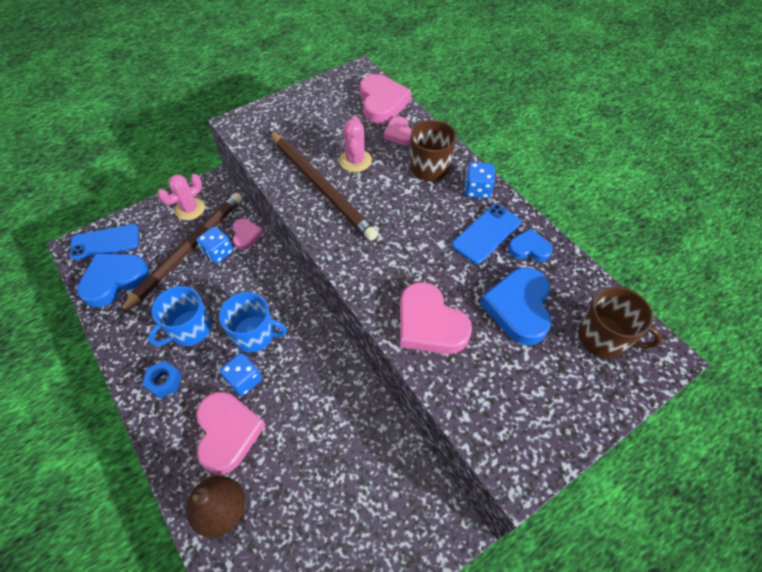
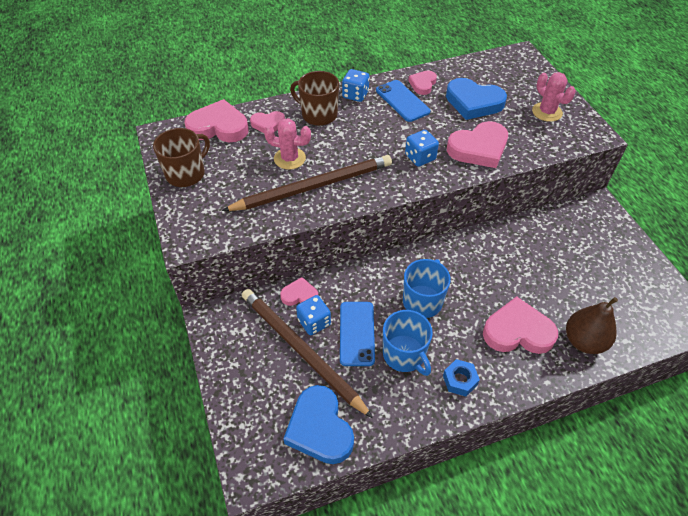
camera: 75 degrees left, 5 degrees down
blue phone [70,224,139,260] -> blue phone moved to [340,302,375,366]
pink cactus [157,174,205,220] -> pink cactus moved to [532,72,576,122]
blue dice [220,353,262,396] -> blue dice moved to [405,130,439,167]
blue heart [508,229,553,261] -> pink heart [408,70,437,95]
brown mug [578,286,662,358] -> brown mug moved to [153,128,210,187]

